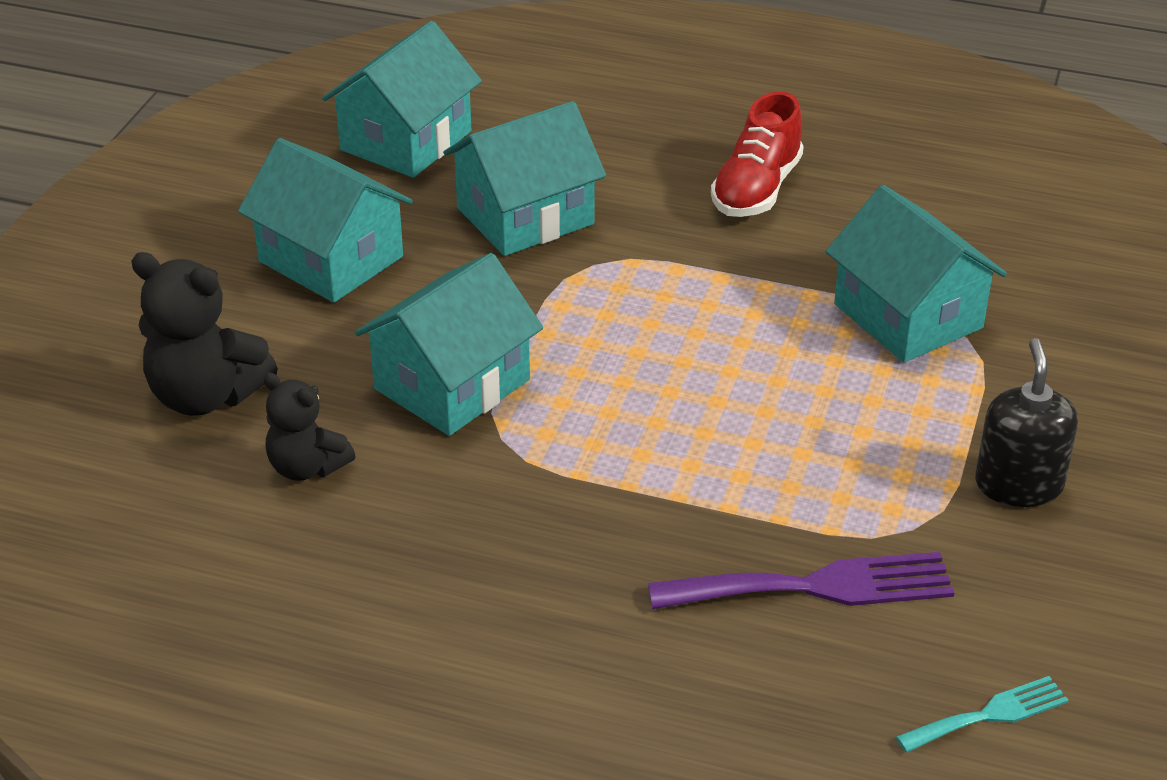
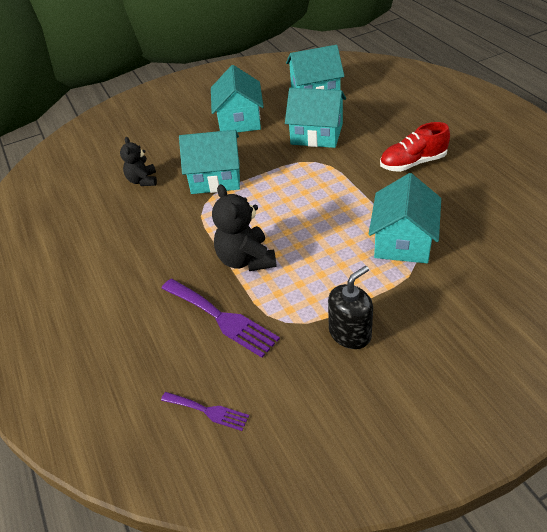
camera: 50 degrees right, 5 degrees up
black teddy bear [131,252,278,416] -> black teddy bear moved to [212,184,277,271]
turquoise fork [896,676,1069,753] -> purple fork [161,392,249,431]

